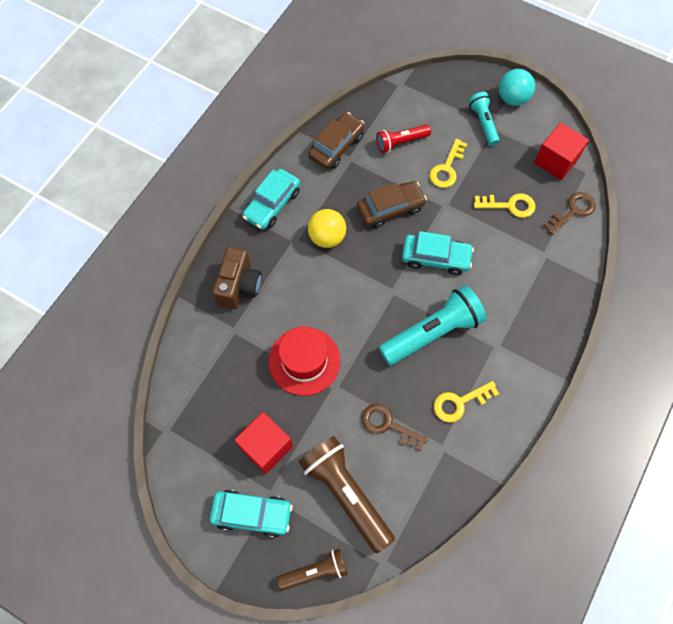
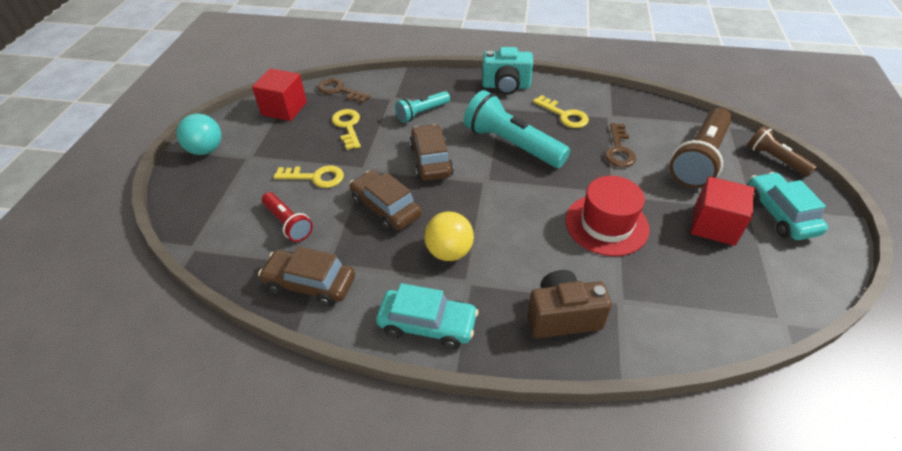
camera: 110 degrees left, 20 degrees down
turquoise car [402,231,474,275] -> brown car [409,124,454,181]
turquoise flashlight [468,92,500,146] -> turquoise flashlight moved to [395,91,450,123]
none -> turquoise camera [482,47,533,95]

